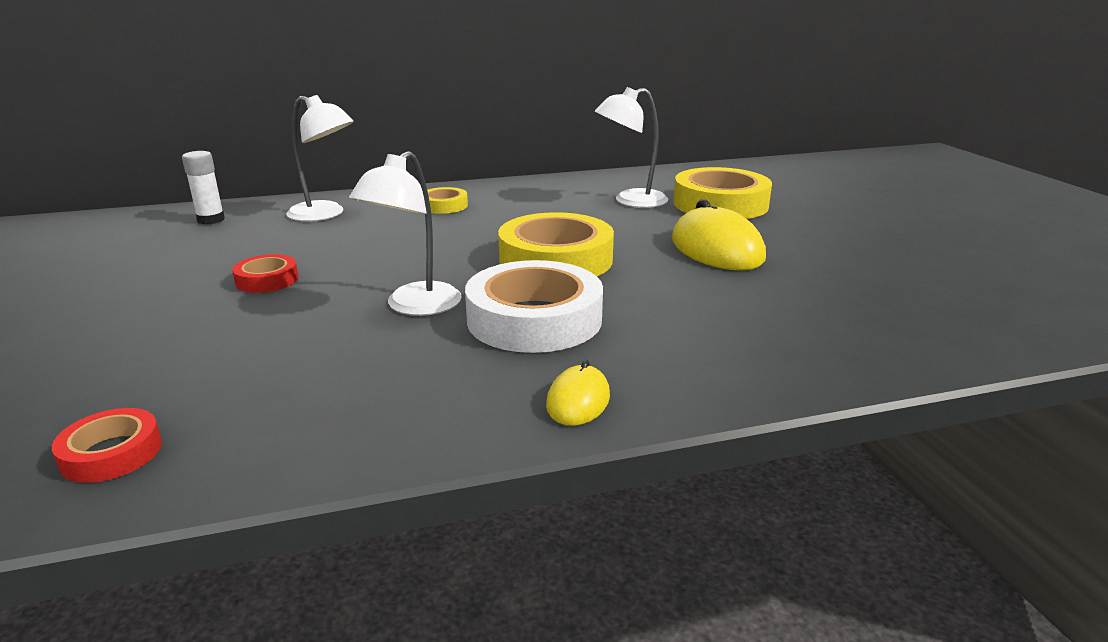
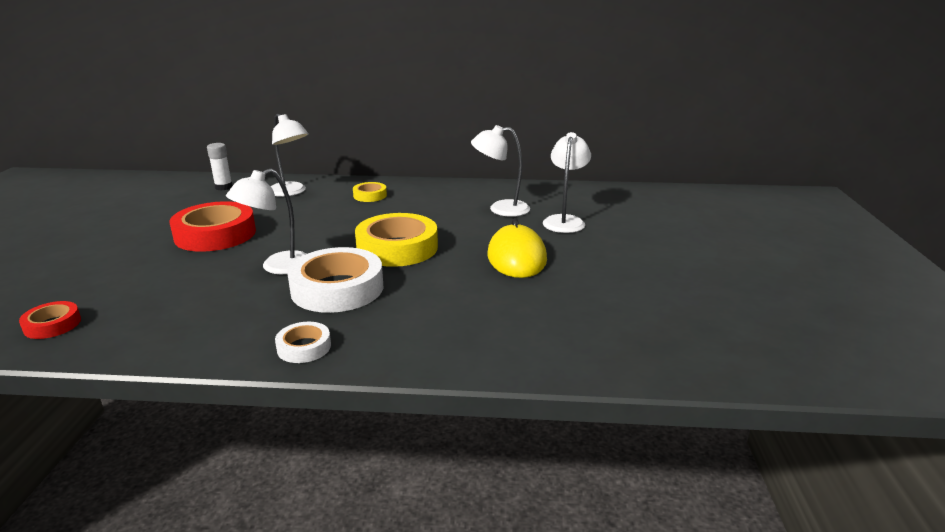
camera: 20 degrees right, 0 degrees up
red tape [232,254,298,293] -> red tape [169,201,256,252], size x2.02
yellow mouse [546,360,610,426] -> white tape [275,322,331,363]
yellow tape [673,167,772,219] -> white lamp [543,132,591,233]

